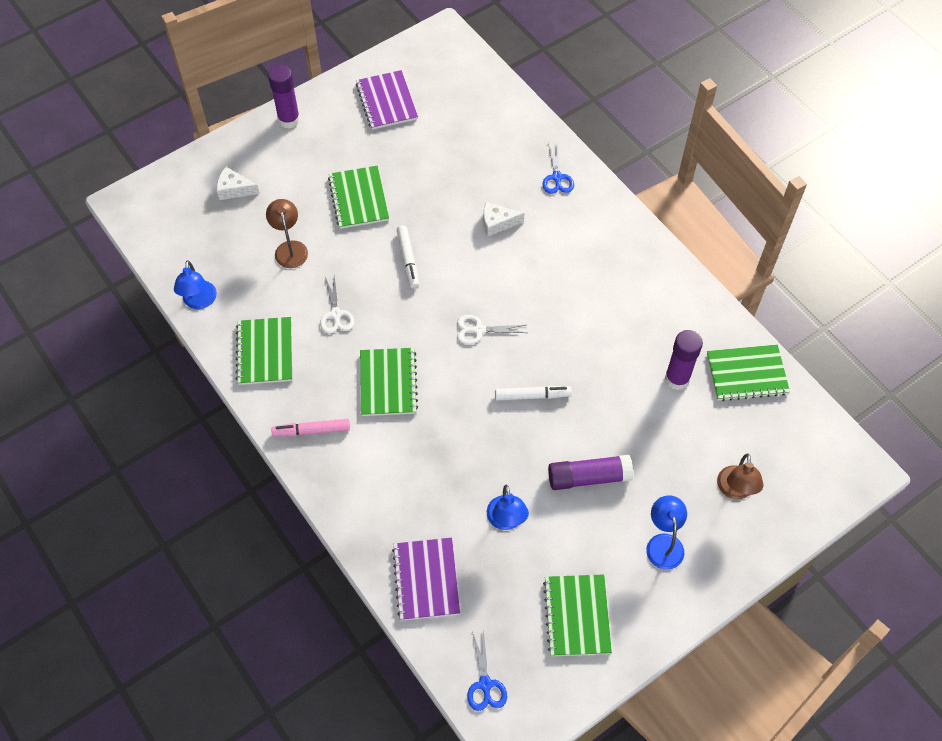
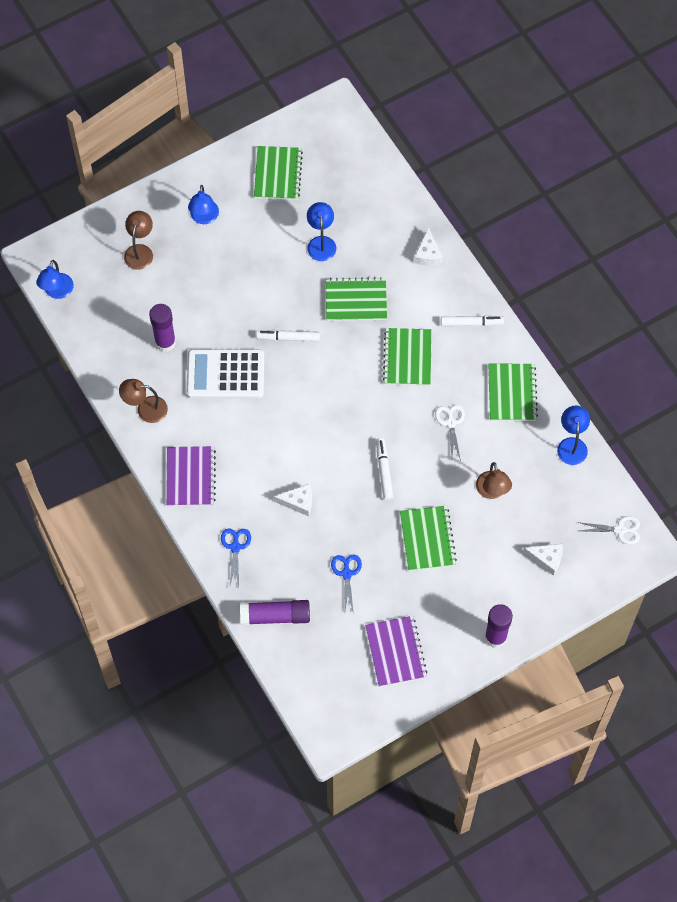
camera: 175 degrees left, 5 degrees up
pink marker [271,419,350,437] -> white marker [441,315,504,326]
purple notebook [392,538,460,621] -> purple notebook moved to [166,446,216,506]
white scissors [457,315,526,345] -> white scissors moved to [577,516,640,544]
blue scissors [467,630,507,711] -> blue scissors moved to [331,555,362,614]
purple glue stick [548,455,633,490] -> purple glue stick moved to [240,600,310,625]
green notebook [707,344,790,401] -> green notebook moved to [326,277,387,321]
none -> blue lamp [36,260,74,299]
none -> brown lamp [119,379,168,423]
none -> white calculator [187,349,264,399]
none -> white cheese [414,228,443,266]

